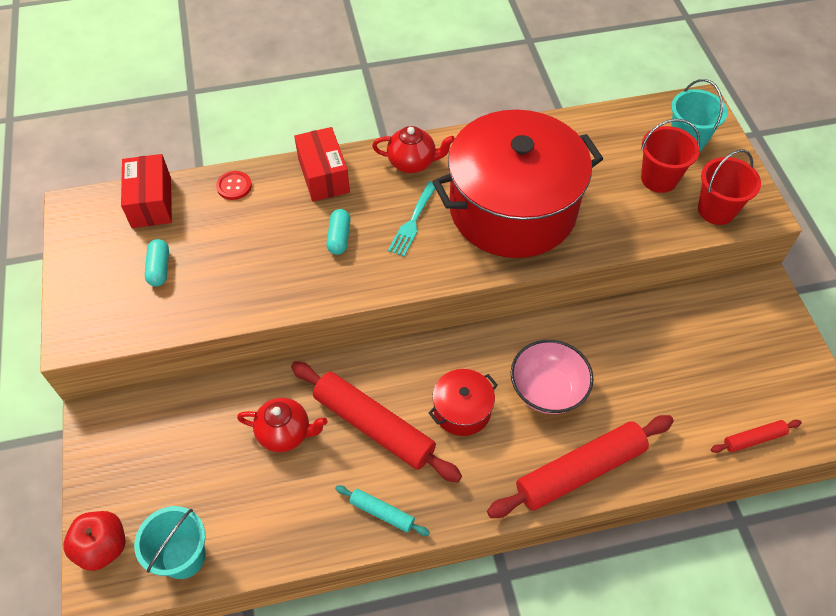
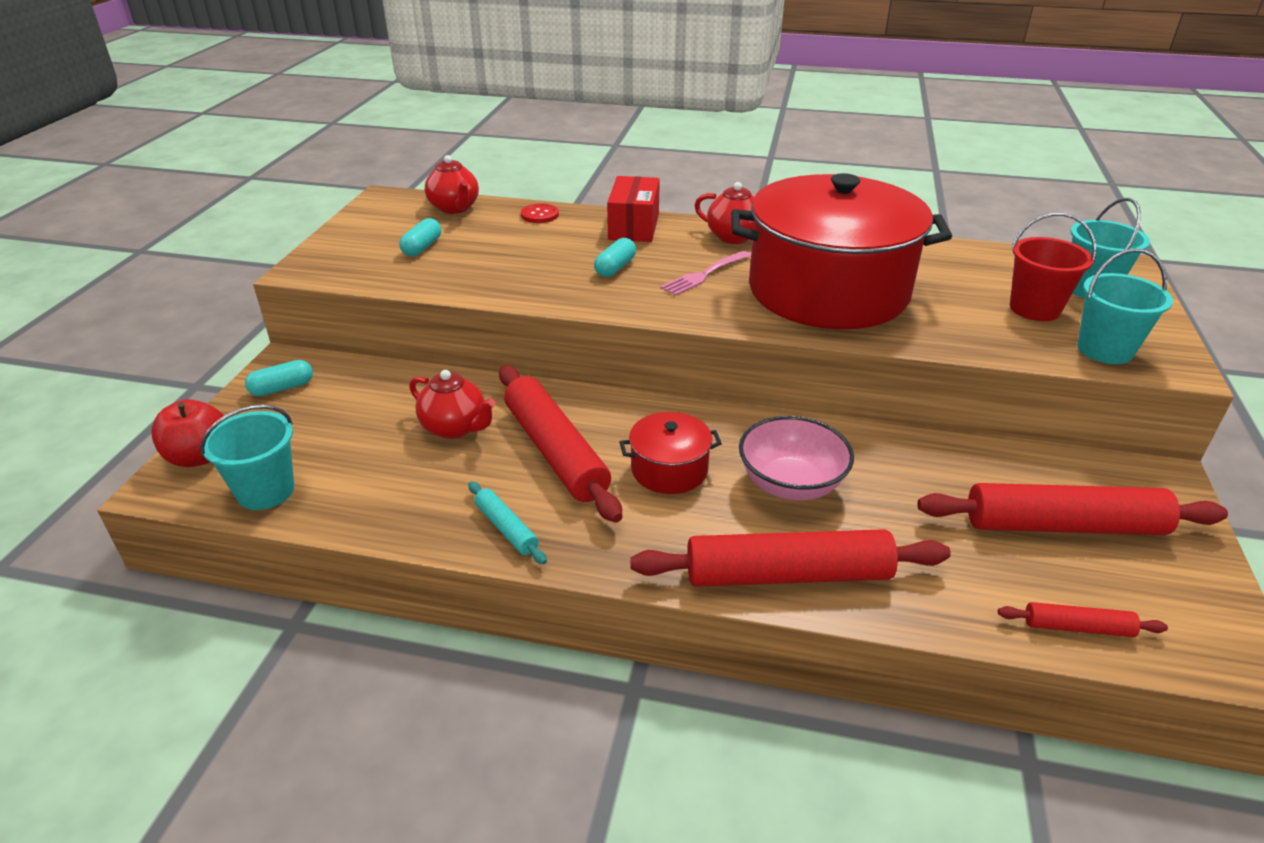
camera: 25 degrees right, 20 degrees down
red box [121,154,172,228] -> red teapot [425,155,479,214]
turquoise fork [388,182,435,257] -> pink fork [660,251,751,296]
red bucket [698,149,761,225] -> turquoise bucket [1077,249,1173,364]
none -> turquoise capsule [245,360,313,396]
none -> red rolling pin [918,483,1228,535]

